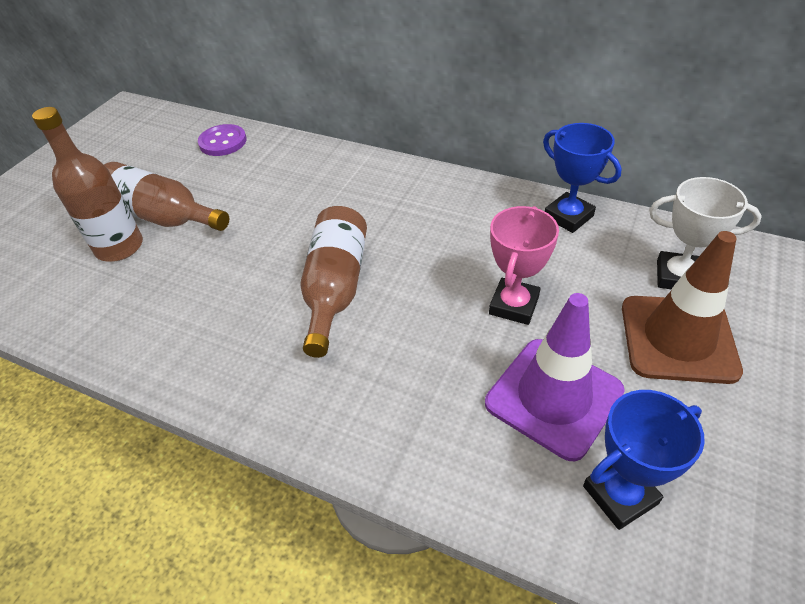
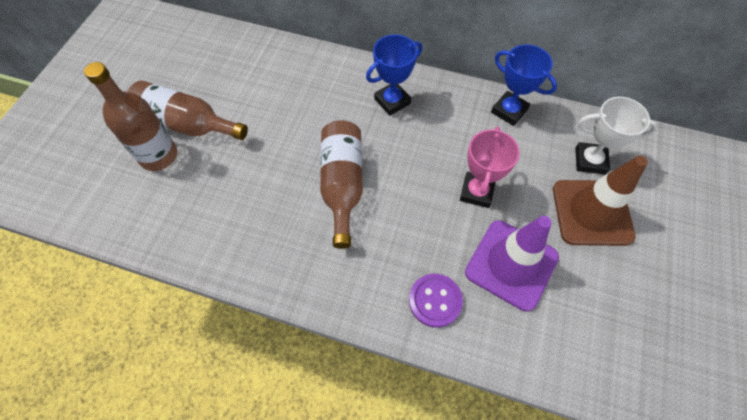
camera: 10 degrees left, 15 degrees up
purple button [198,124,247,156] -> purple button moved to [409,274,463,328]
blue trophy [583,390,705,530] -> blue trophy moved to [366,34,422,116]

